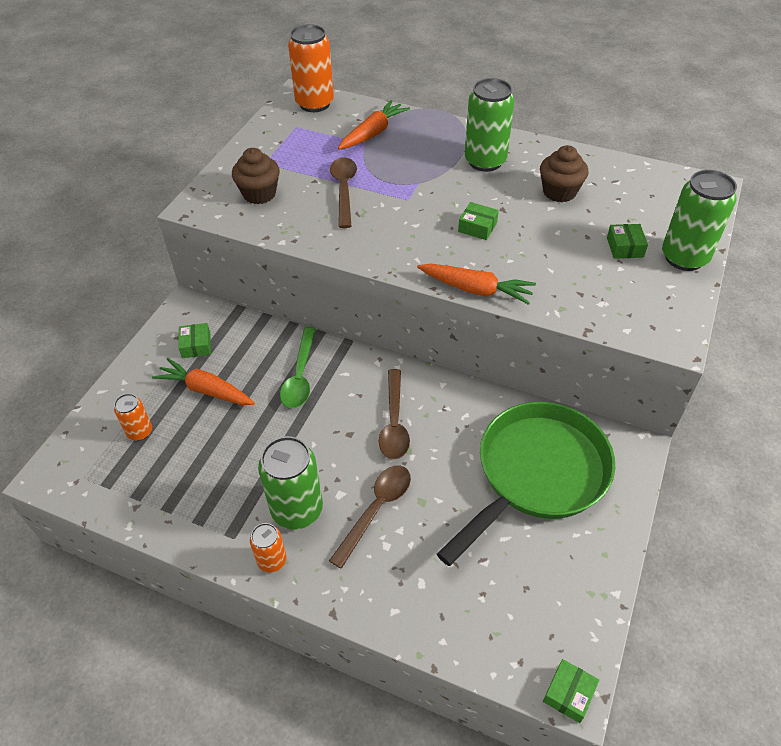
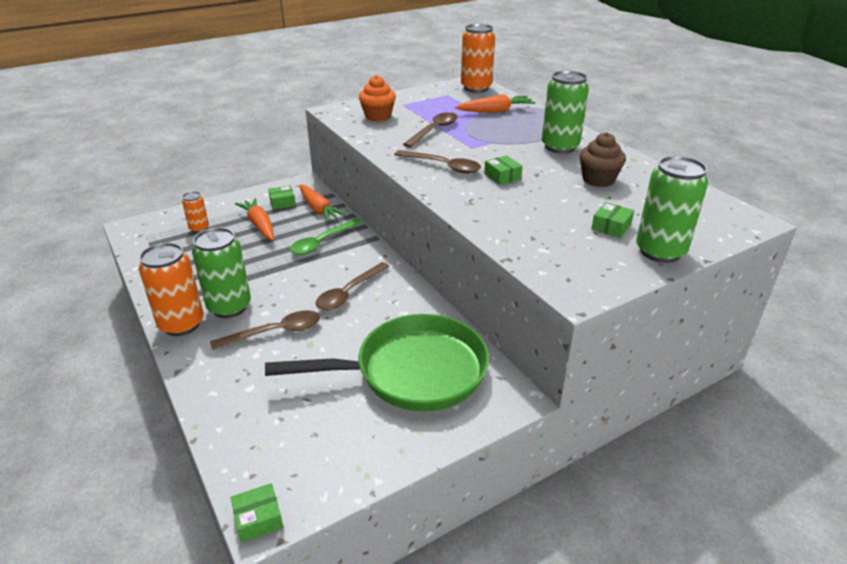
camera: 35 degrees right, 15 degrees down
green box [178,323,211,358] -> green box turned 45 degrees clockwise [268,185,296,209]
brown cupcake [232,148,280,204] -> orange cupcake [359,75,396,121]
orange can [250,523,287,573] -> orange can [139,243,204,336], size x1.85
orange carrot [417,264,536,305] -> orange carrot moved to [299,185,347,222]
none -> brown spoon [394,150,481,174]

